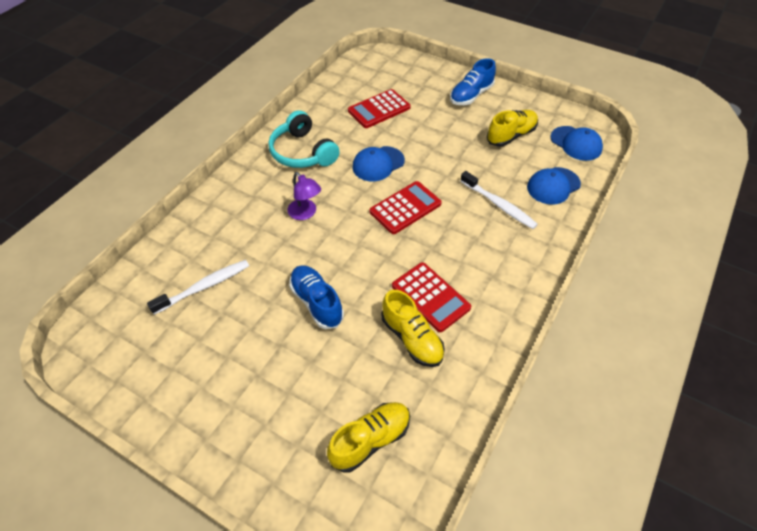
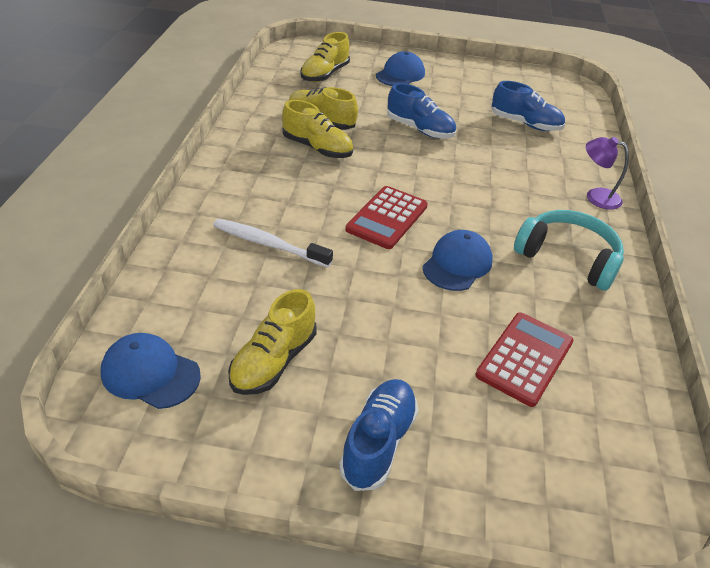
camera: 155 degrees right, 10 degrees down
white toothbrush [147,260,249,315] -> blue shoe [491,81,565,131]
purple lamp [287,172,321,220] -> purple lamp moved to [586,137,629,210]
red calculator [392,262,471,332] -> yellow shoe [282,100,353,158]
blue cap [527,167,581,205] -> blue cap moved to [376,51,425,86]

